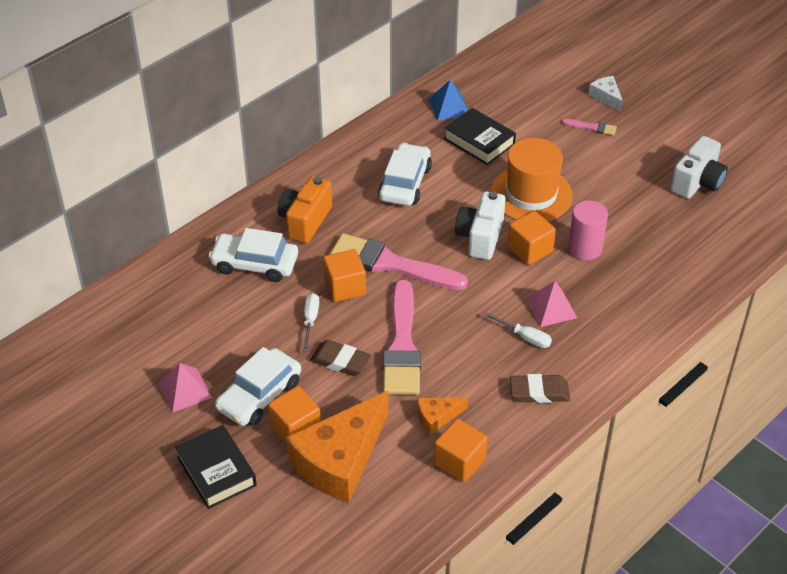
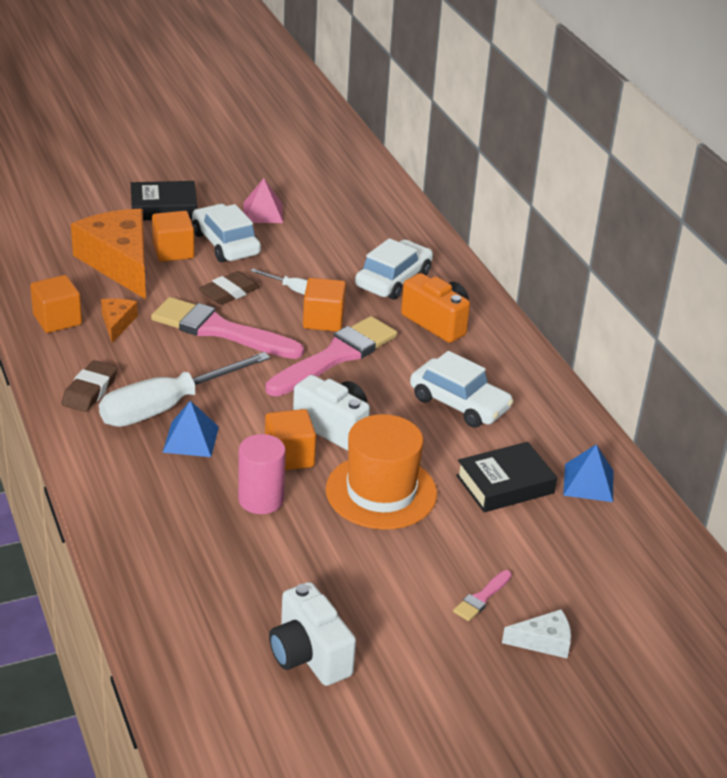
camera: 110 degrees right, 10 degrees down
white screwdriver [483,312,552,348] -> white screwdriver [99,352,270,427], size x2.17
pink pyramid [526,281,577,327] -> blue pyramid [162,400,219,457]

